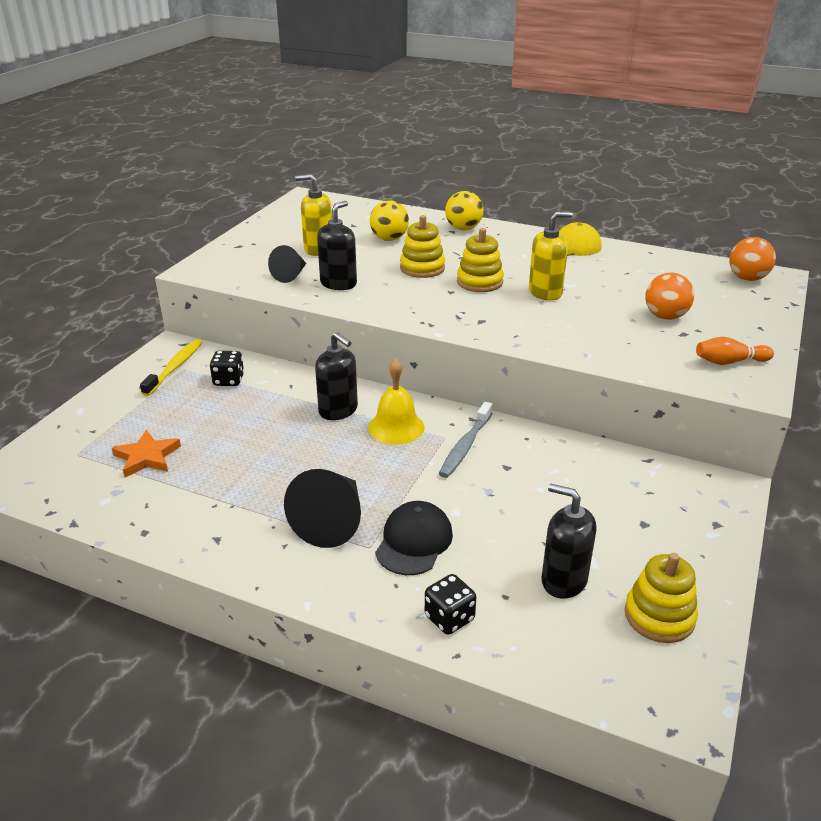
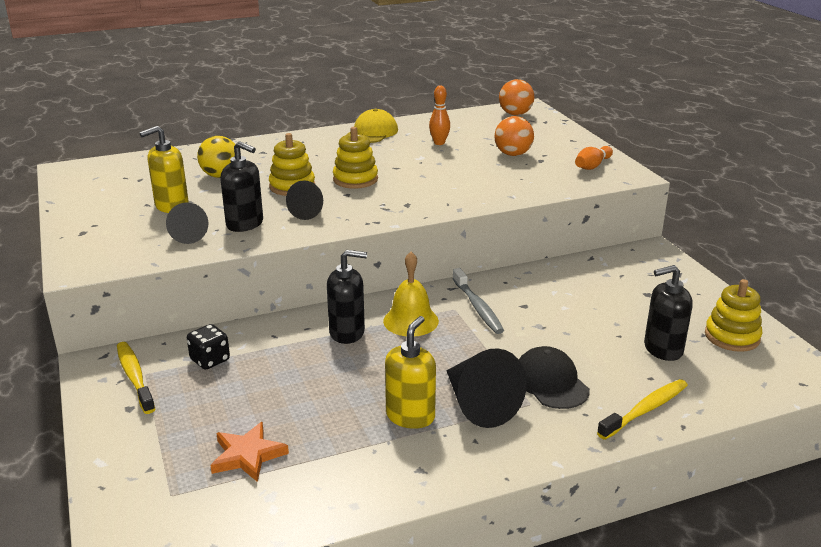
camera: 45 degrees left, 5 degrees down
black soap dispenser [317,201,357,290] -> black soap dispenser turned 135 degrees clockwise [220,141,263,232]
black dice [425,574,476,635] -> yellow toothbrush [597,379,688,440]
yellow ball [445,191,484,230] -> none
yellow soap dispenser [529,212,573,300] -> yellow soap dispenser moved to [385,316,436,429]
none -> black cone [286,180,323,220]
none -> orange bowling pin [429,85,450,145]

